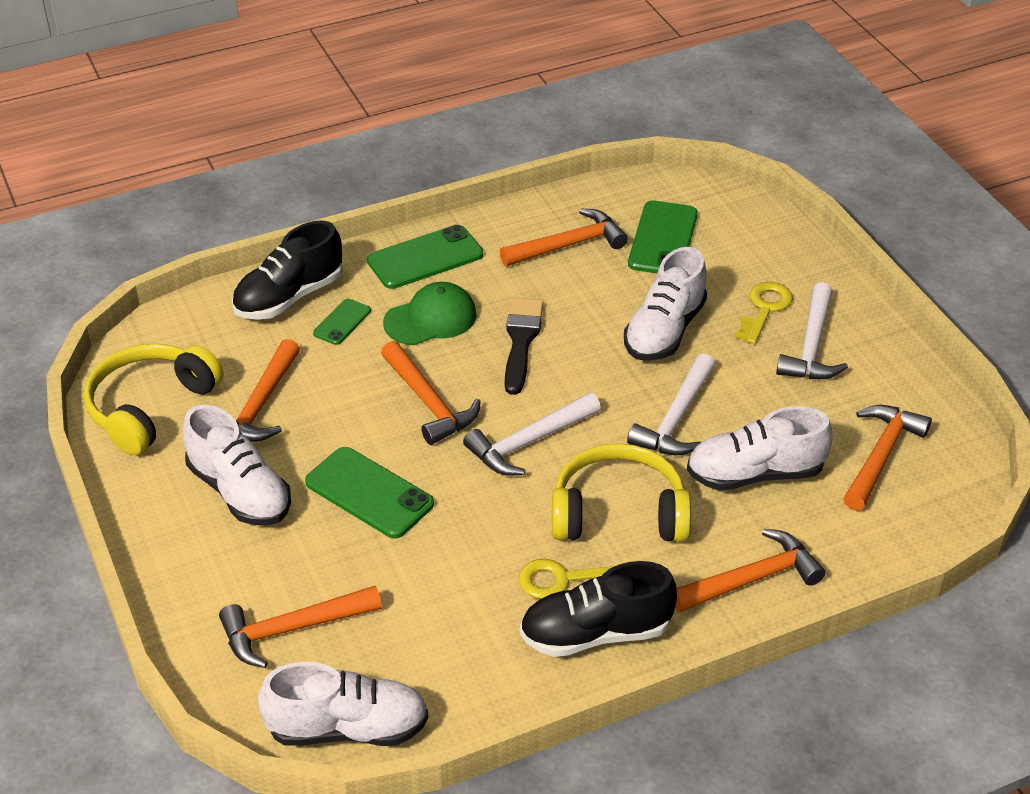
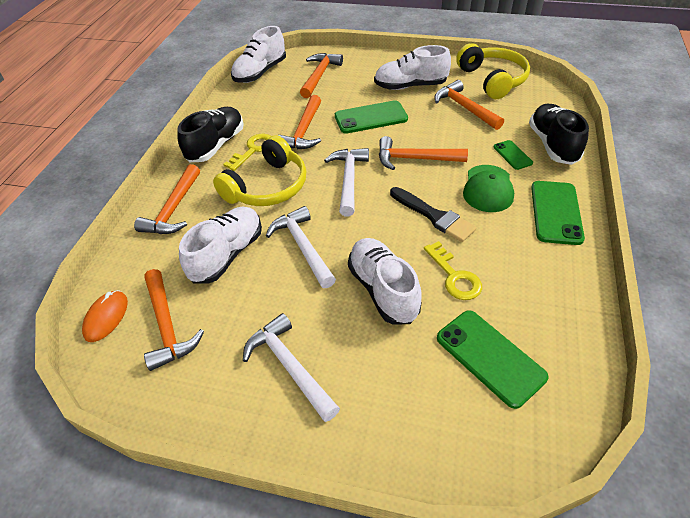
camera: 130 degrees right, 5 degrees up
orange hammer [500,208,628,266] -> orange hammer moved to [278,95,321,149]
yellow key [734,282,793,344] -> yellow key moved to [424,241,482,300]
none -> orange mouse [82,290,128,342]

